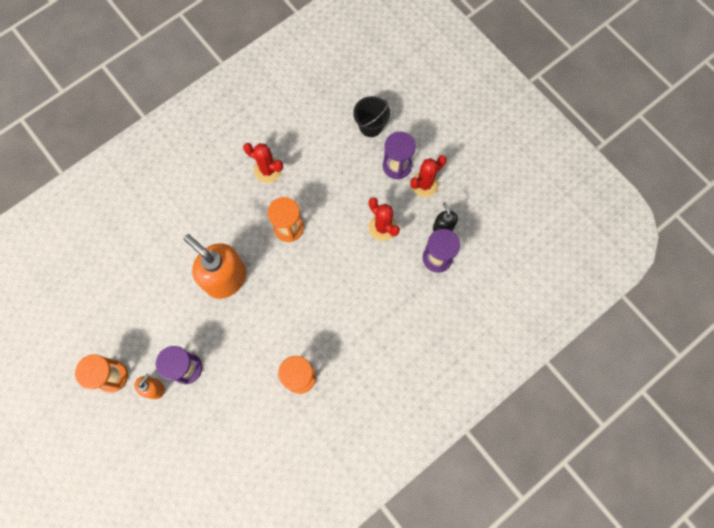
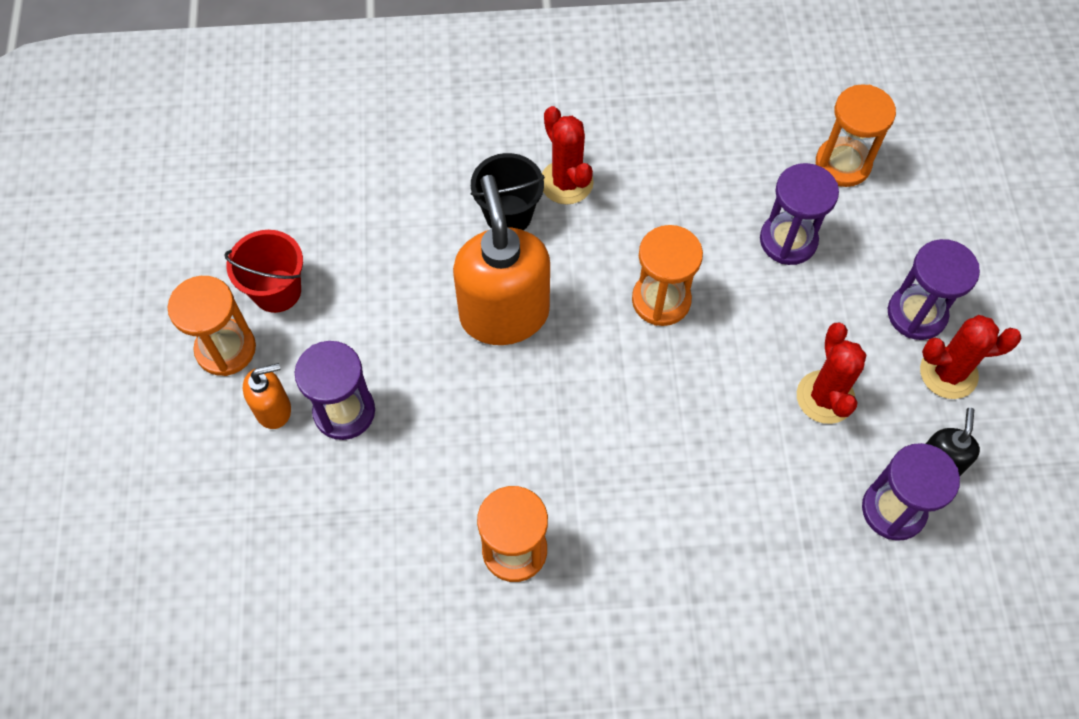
camera: 35 degrees right, 10 degrees down
red cactus [243,143,283,183] -> red cactus moved to [542,106,594,205]
black bucket [353,96,390,137] -> black bucket moved to [470,153,545,230]
none -> red bucket [224,230,303,313]
none -> purple hourglass [760,163,839,265]
none -> orange hourglass [816,84,896,187]

